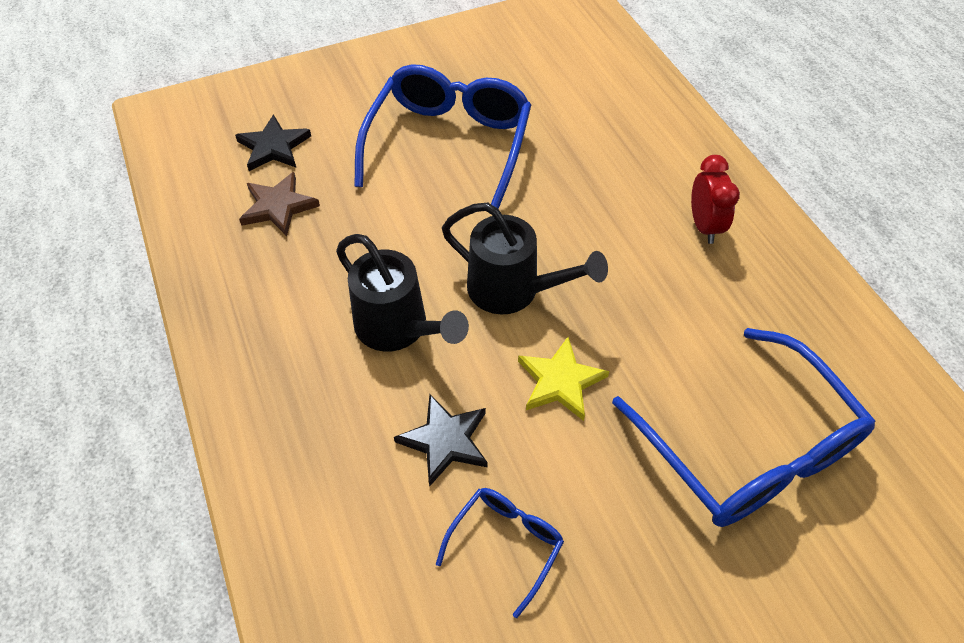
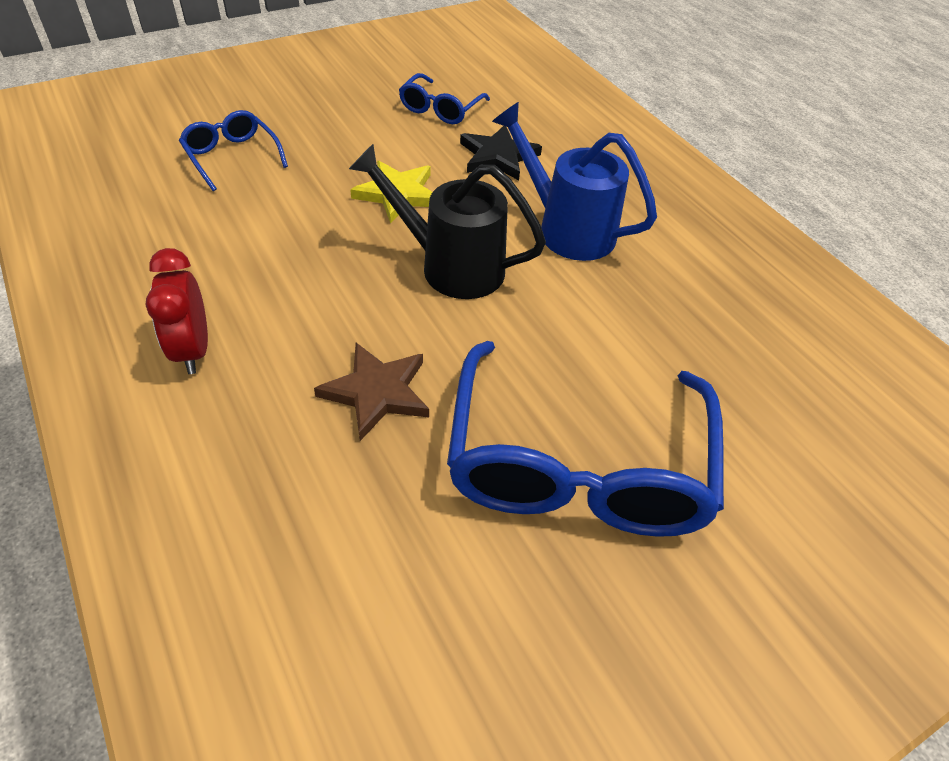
camera: 170 degrees right, 5 degrees down
black star [235,114,311,171] -> none
brown star [239,172,320,236] -> brown star moved to [314,343,429,441]
black watering can [336,234,469,351] -> blue watering can [492,102,657,261]
blue glasses [612,328,875,527] -> blue glasses [179,110,288,191], size x0.48

